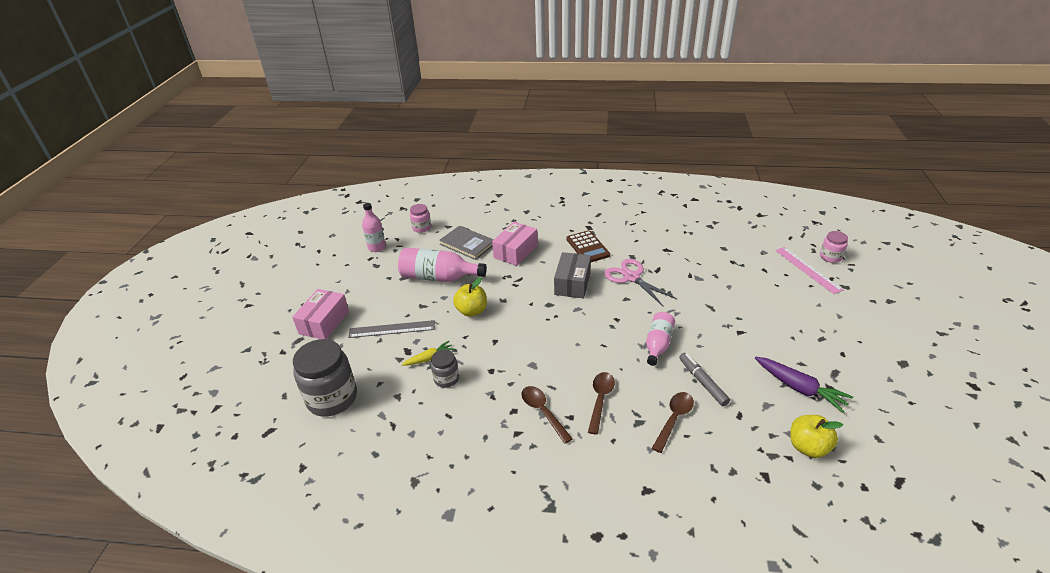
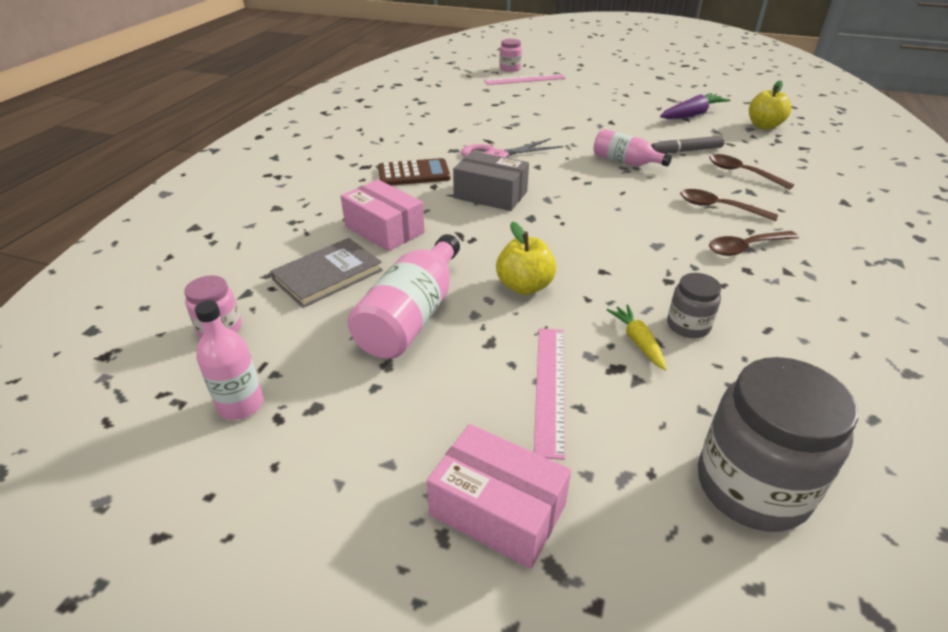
camera: 80 degrees left, 0 degrees up
grey ruler [348,320,435,338] -> pink ruler [534,328,565,460]

